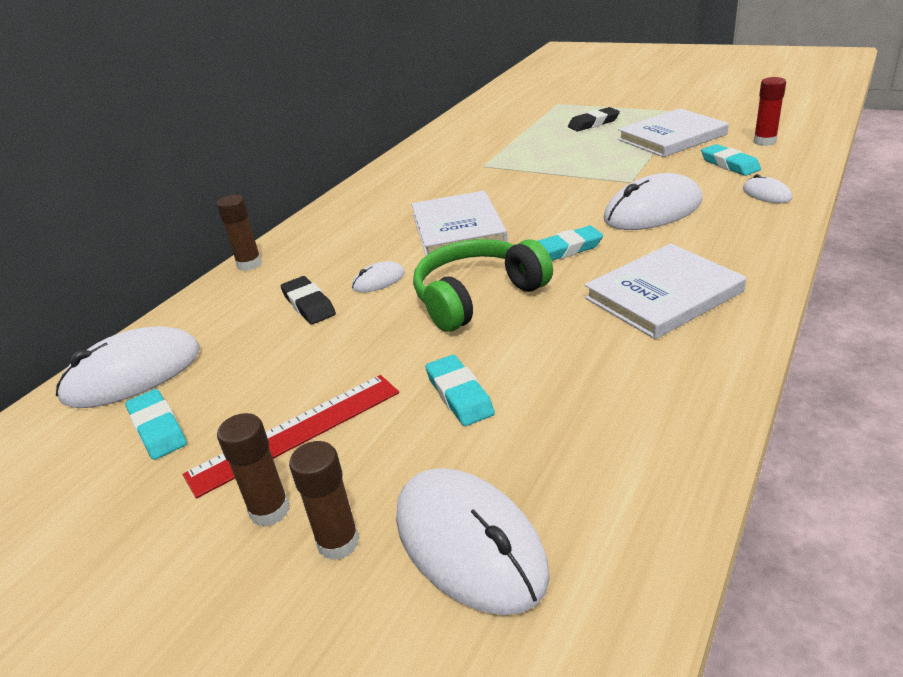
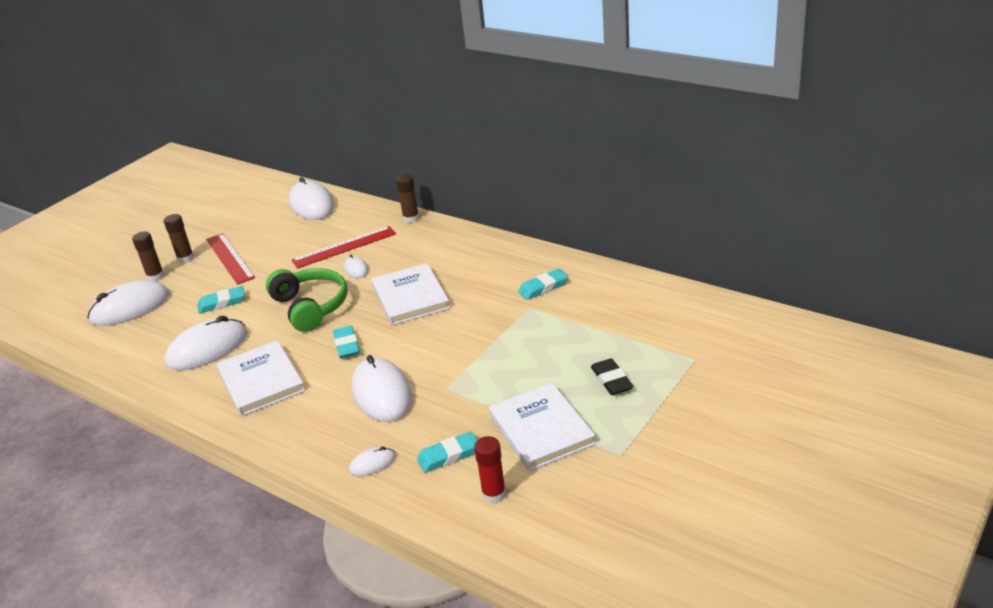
camera: 95 degrees right, 0 degrees up
turquoise eraser [125,389,187,460] -> turquoise eraser moved to [518,269,569,300]
black eraser [281,276,336,325] -> red ruler [291,226,396,269]
white book [411,191,508,256] -> white book turned 75 degrees clockwise [372,263,450,325]
none -> white mouse [164,316,248,370]

